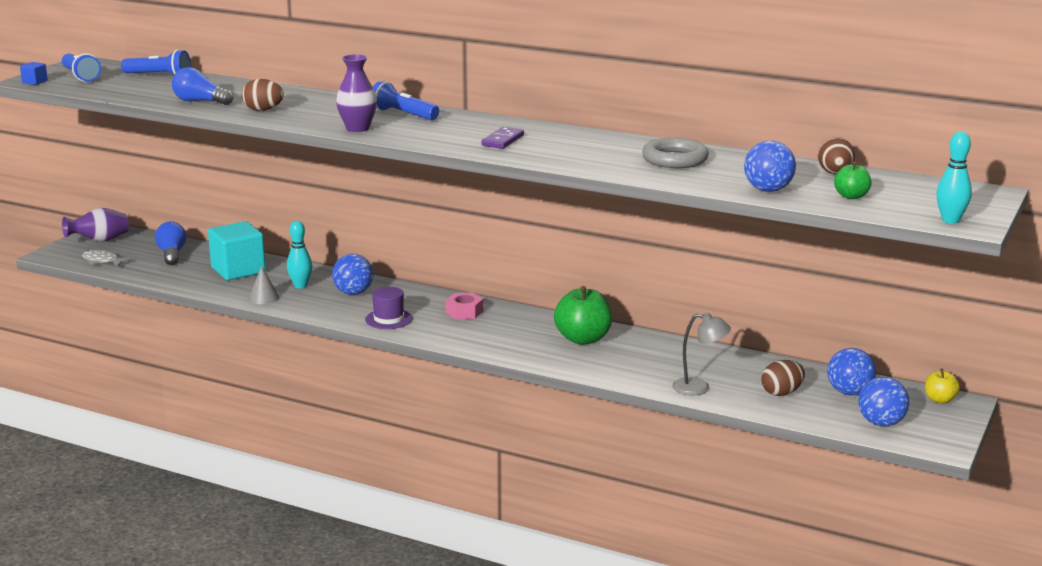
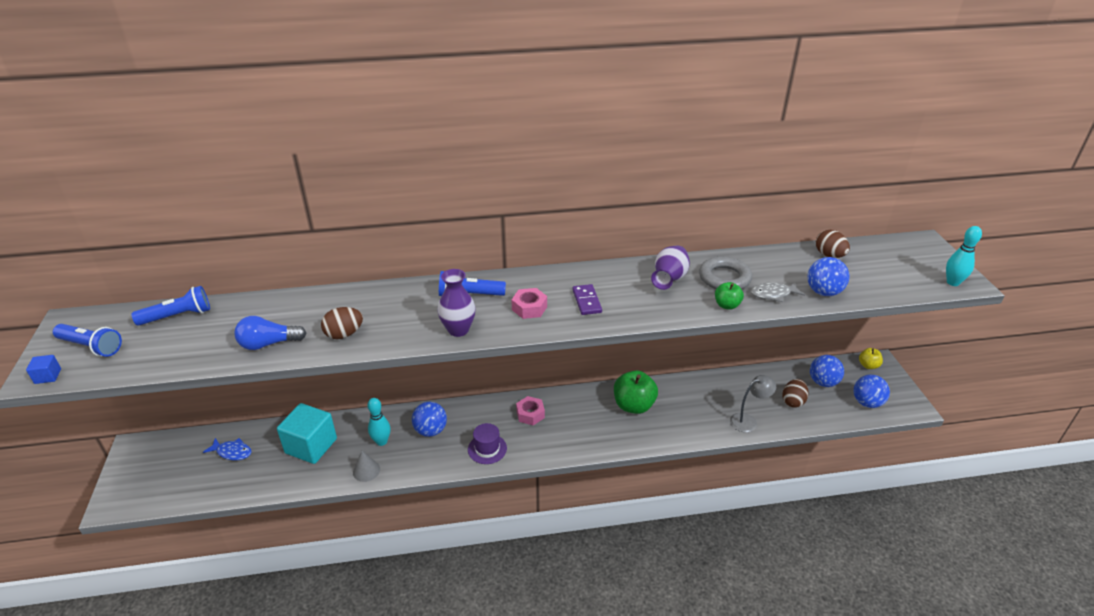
camera: 35 degrees left, 15 degrees up
purple vase [62,208,129,242] -> purple vase moved to [651,246,690,290]
grey fish [82,249,132,267] -> grey fish moved to [751,282,805,302]
blue light bulb [155,222,186,265] -> blue fish [203,438,251,460]
green apple [834,162,872,199] -> green apple moved to [715,282,744,310]
none -> pink nut [512,288,547,319]

